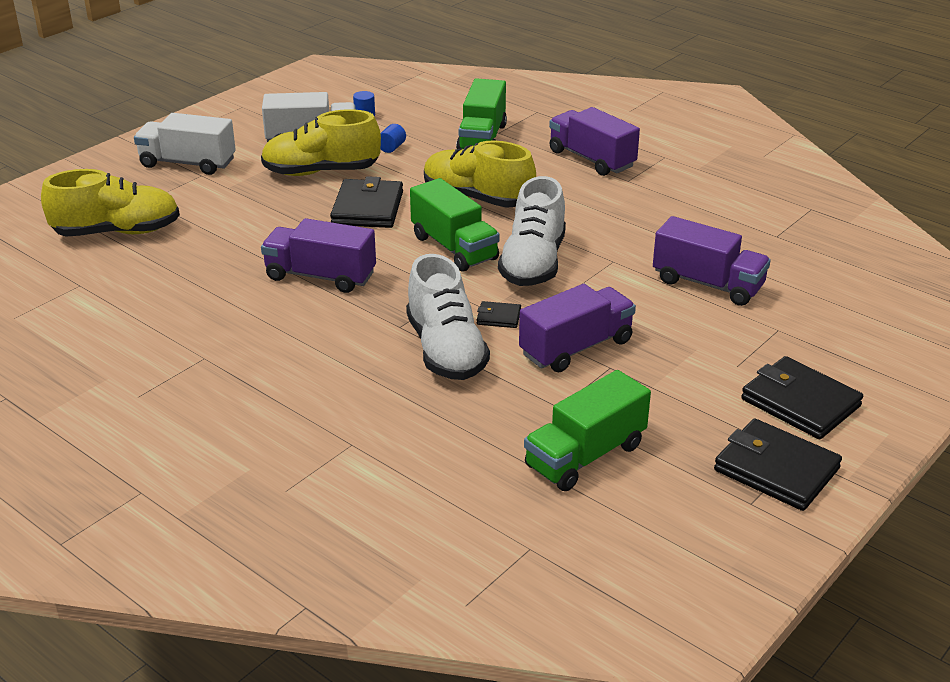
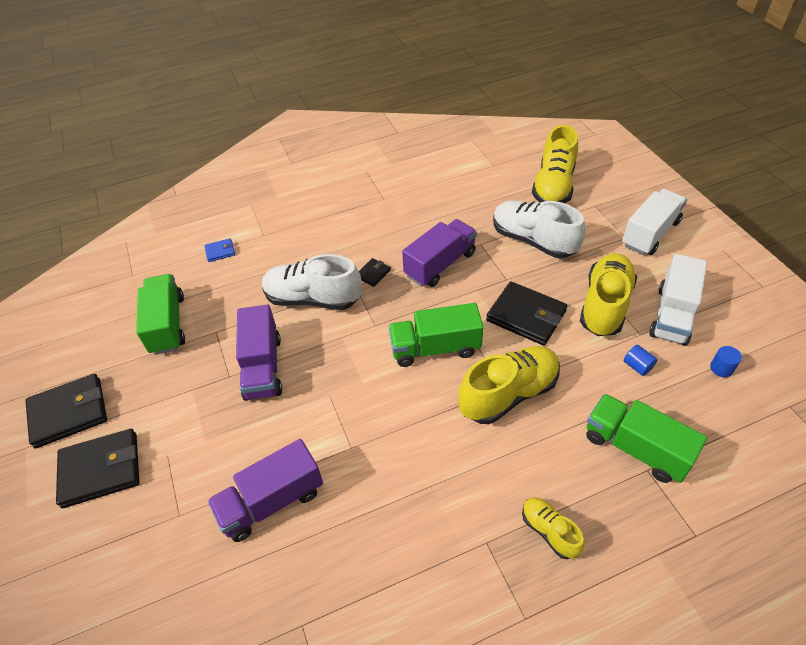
camera: 120 degrees right, 15 degrees up
black wallet [477,301,521,328] -> black wallet moved to [359,258,391,287]
white shoe [498,176,566,286] -> white shoe moved to [493,201,586,258]
purple truck [549,107,640,176] -> yellow shoe [522,497,584,559]
none -> blue wallet [204,238,235,262]

